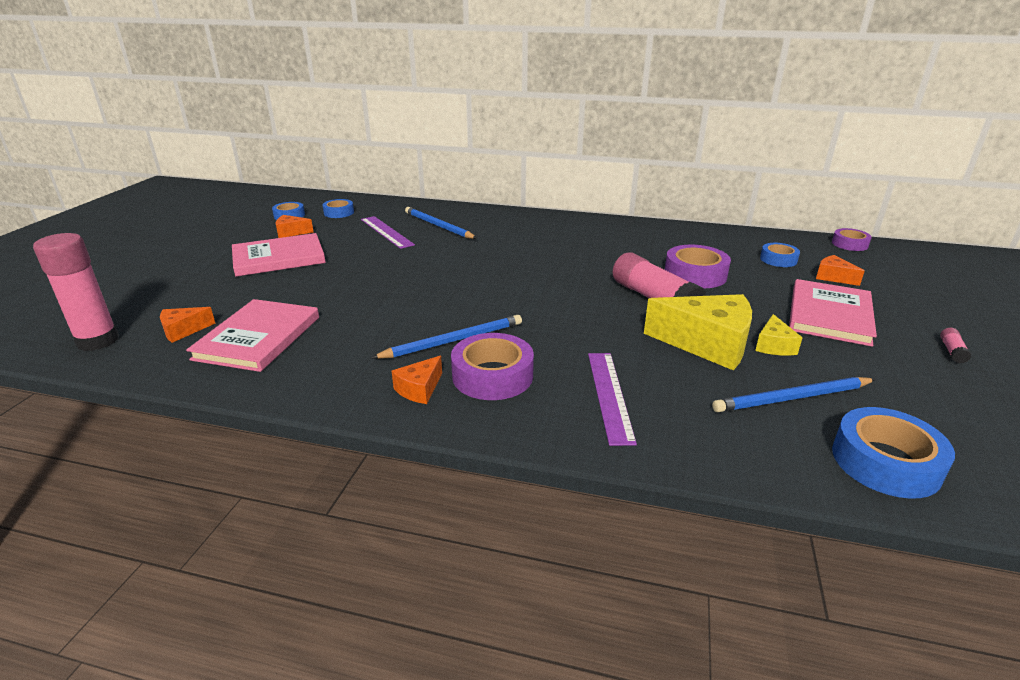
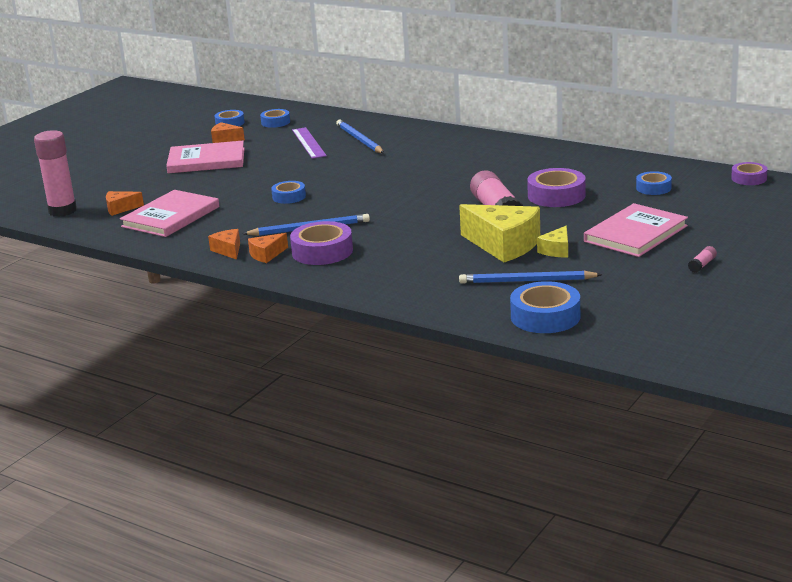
camera: 20 degrees right, 5 degrees down
purple ruler [588,353,637,446] -> none
orange cheese [816,255,865,286] -> orange cheese moved to [208,229,240,260]
none -> blue tape [271,181,306,204]

